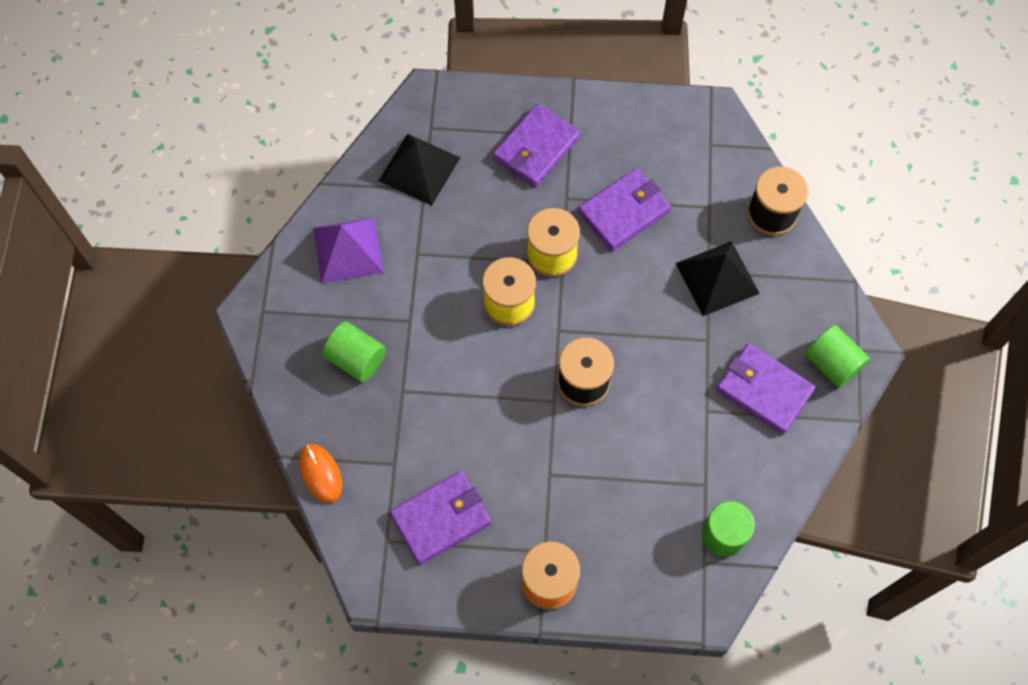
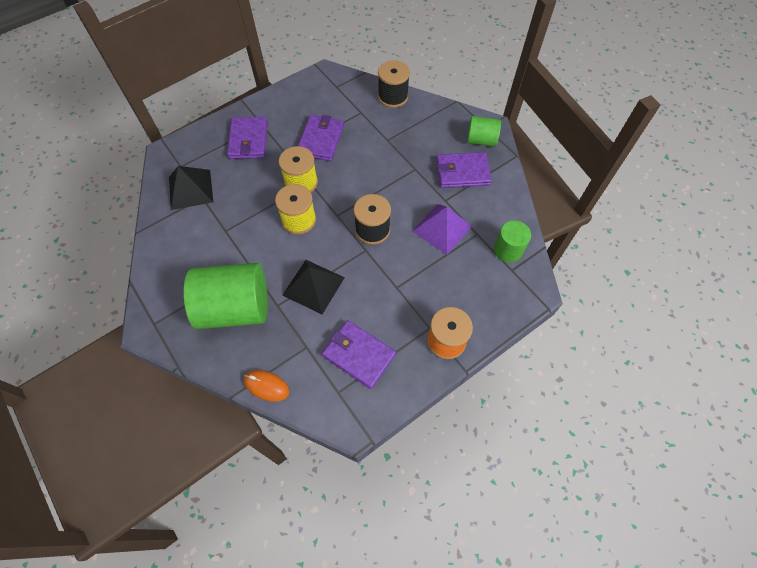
camera: 40 degrees left, 5 degrees down
purple pyramid [313,218,384,283] -> purple pyramid moved to [412,204,472,255]
green cylinder [323,322,386,382] -> green cylinder [184,263,268,329], size x1.89
purple wallet [390,471,491,565] -> purple wallet turned 75 degrees counterclockwise [322,320,396,389]
black pyramid [676,241,760,316] -> black pyramid moved to [282,260,345,314]

